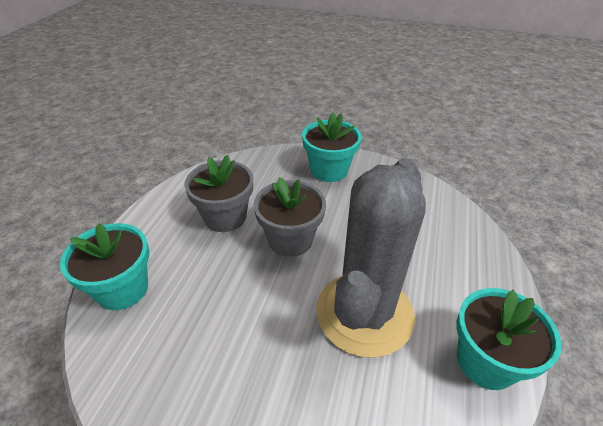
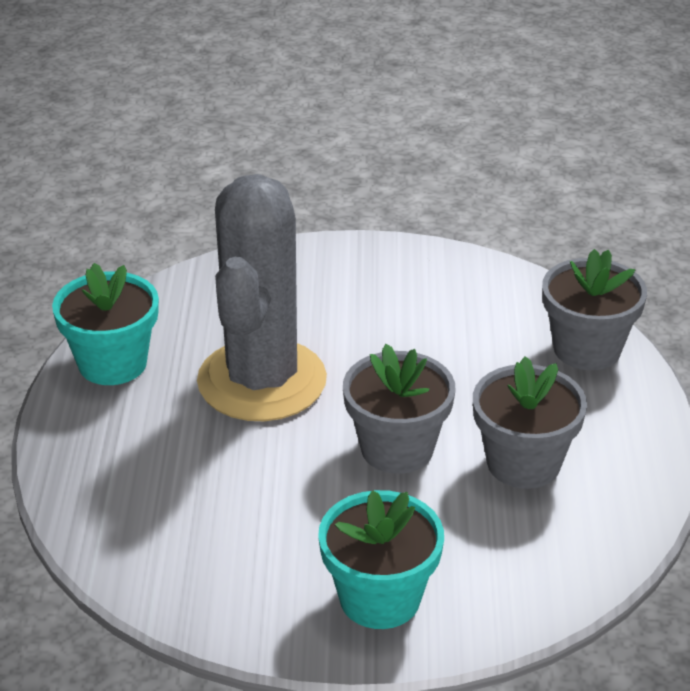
camera: 165 degrees right, 5 degrees down
turquoise flower pot [60,223,149,310] -> grey flower pot [542,249,647,370]

